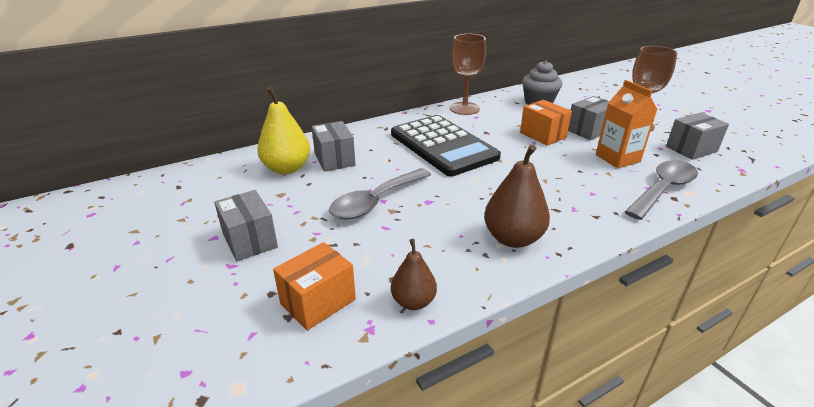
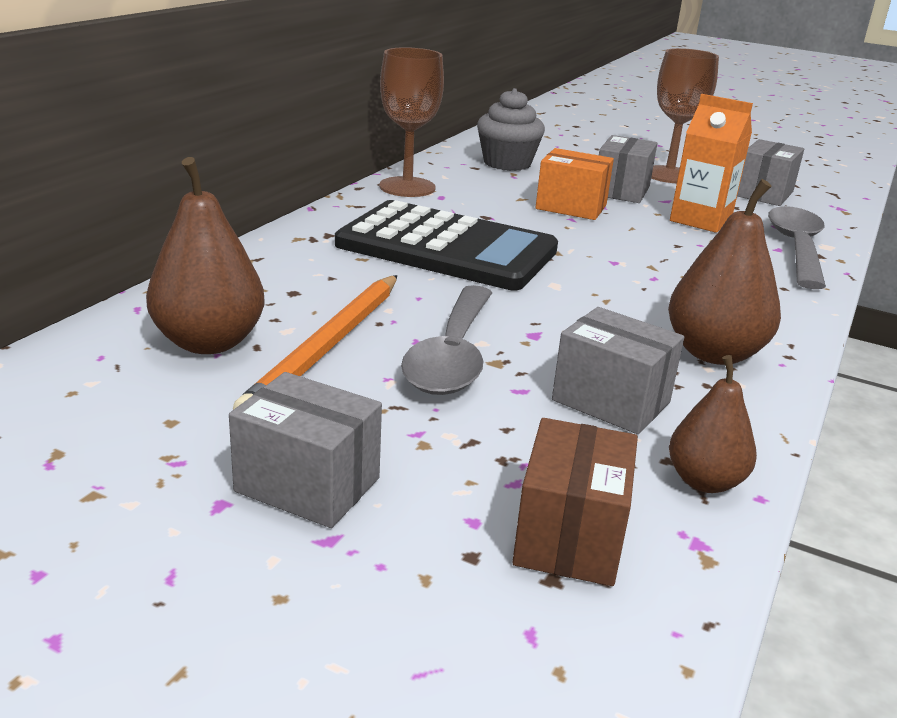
camera: 35 degrees left, 5 degrees down
yellow pear [257,87,310,174] -> brown pear [146,157,264,354]
orange box [273,242,356,330] -> brown box [512,418,638,586]
grey box [312,121,356,172] -> grey box moved to [552,307,684,434]
none -> orange pencil [233,275,397,410]

